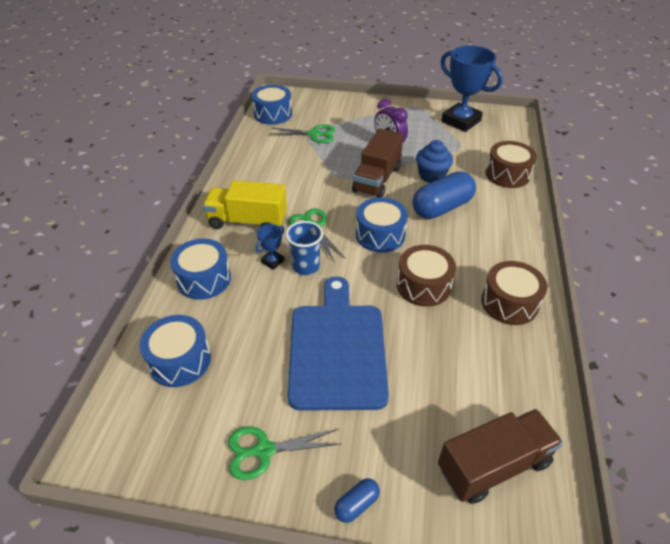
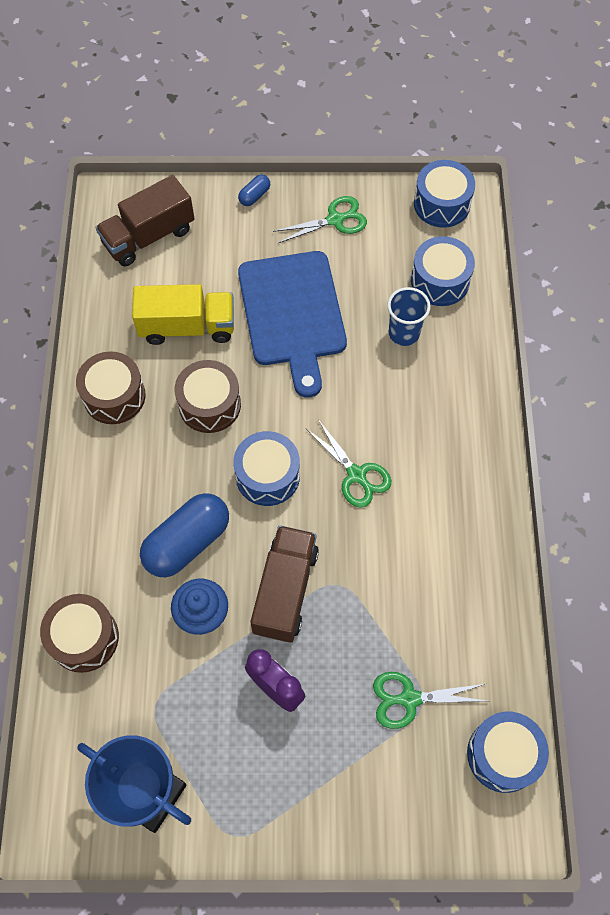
camera: 170 degrees right, 20 degrees up
blue drum [170,239,231,300] -> blue drum moved to [414,160,475,228]
yellow truck [203,180,287,229] -> yellow truck moved to [132,284,234,345]
blue trophy [256,224,285,270] -> none
blue cup [285,221,323,275] -> blue cup moved to [387,287,431,346]

